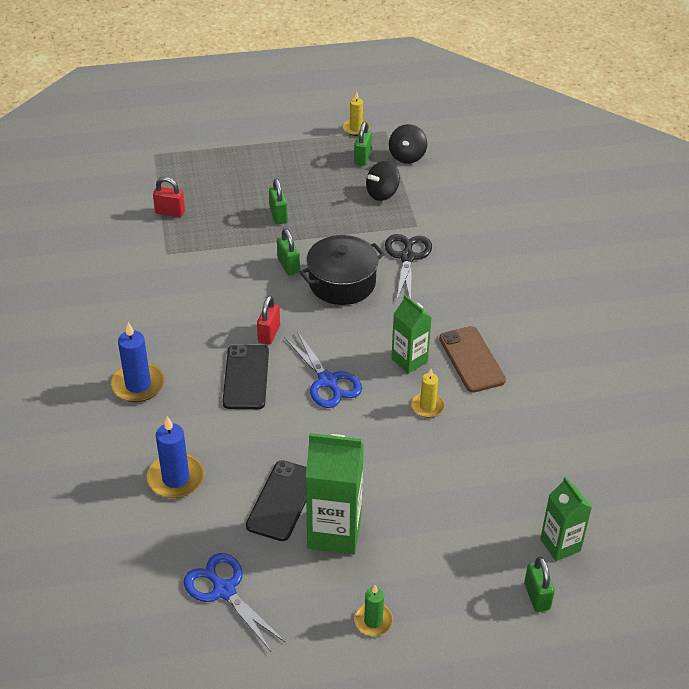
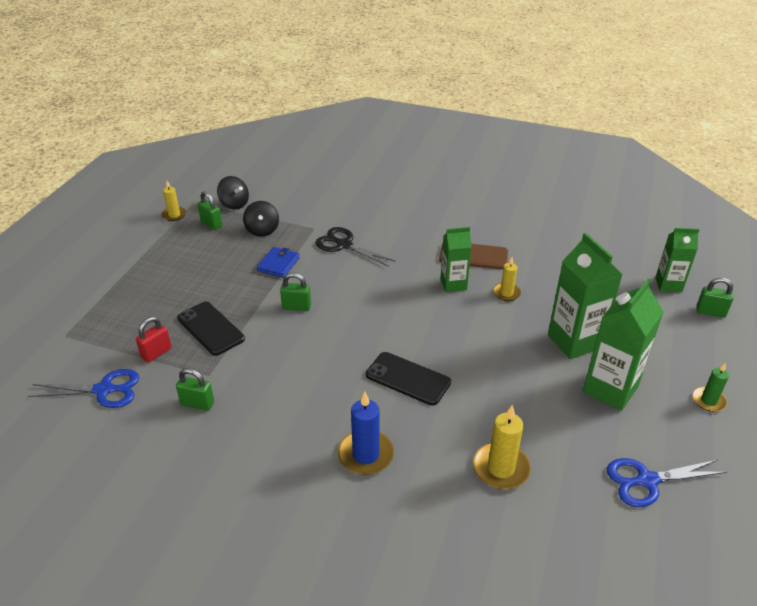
camera: 60 degrees left, 5 degrees down
blue candle [147,416,204,498] -> yellow candle [473,405,531,489]
black phone [246,460,307,541] -> black phone moved to [177,302,245,356]
red padlock [257,296,280,345] -> none
green padlock [269,179,288,224] -> green padlock moved to [176,368,214,411]
blue scissors [284,331,362,408] -> blue scissors moved to [28,369,139,408]
black pot [300,235,385,305] -> none
none -> blue wallet [257,247,300,278]
none -> green carton [548,233,623,359]

